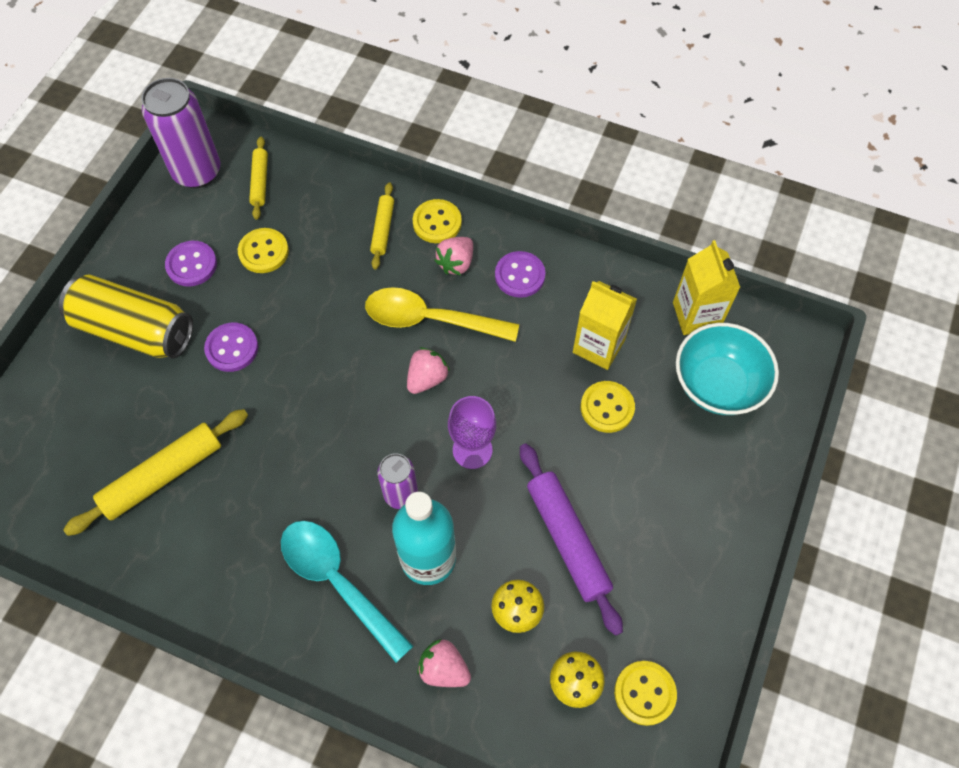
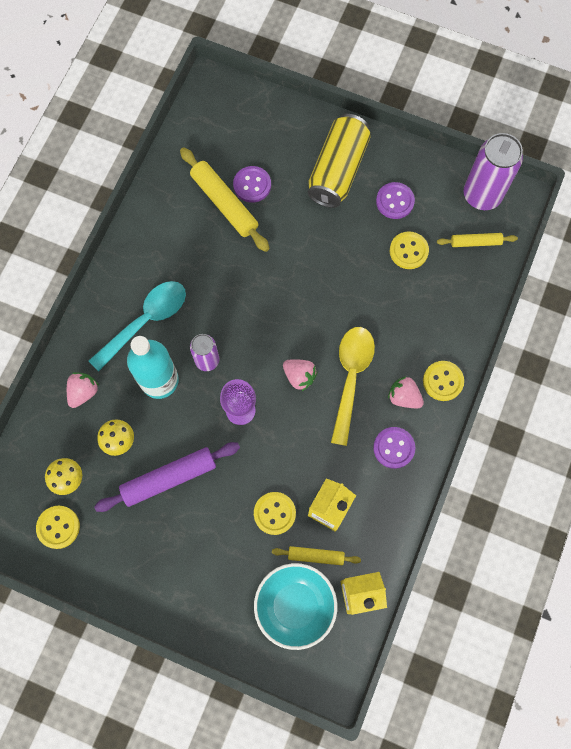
camera: 90 degrees right, 10 degrees up
purple button [204,323,258,372] -> purple button moved to [233,166,271,203]
yellow rolling pin [370,182,394,269] -> yellow rolling pin moved to [272,546,361,565]

